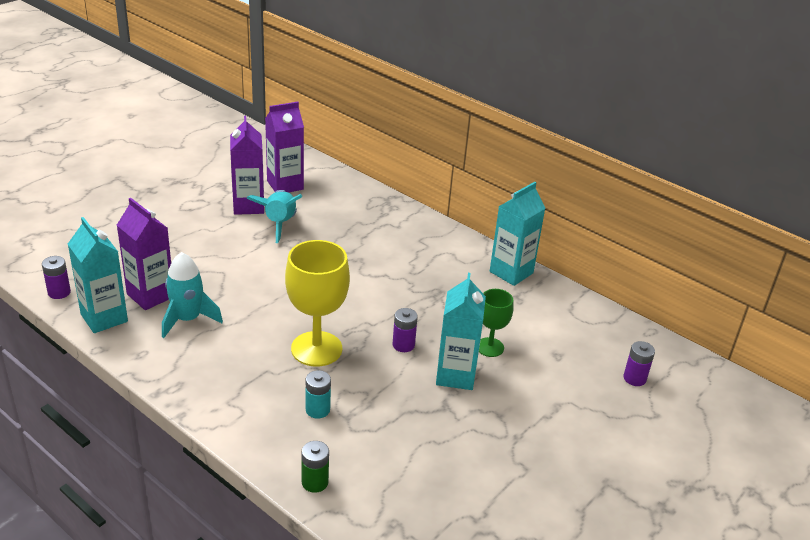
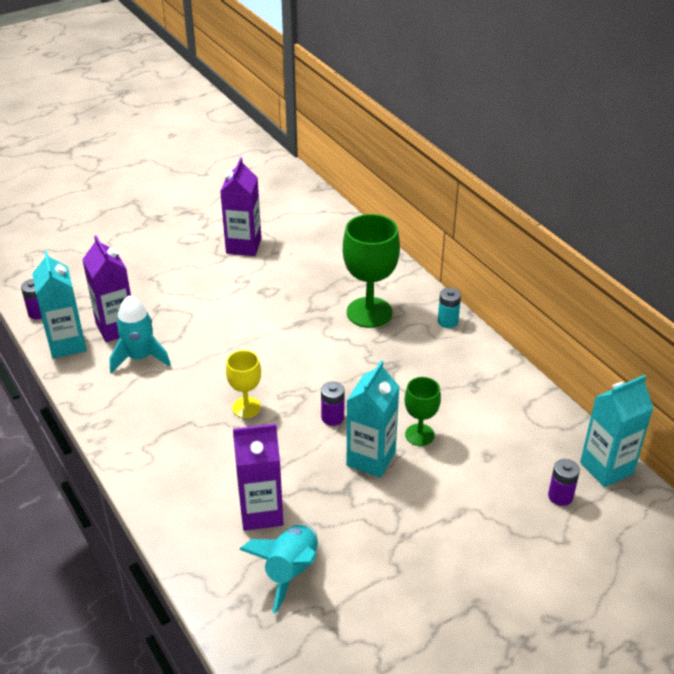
camera: 20 degrees right, 5 degrees up
turquoise rocket [246,190,302,243] -> turquoise rocket moved to [239,524,318,614]
purple carton [265,102,304,193] -> purple carton moved to [233,424,283,531]
yellow goblet [285,240,350,367] -> yellow goblet [226,350,261,418], size x0.56
green battery [302,441,329,493] -> none
turquoise battery [306,370,331,419] -> turquoise battery moved to [438,287,461,328]
turquoise carton [490,182,546,286] -> turquoise carton moved to [580,375,653,487]
none -> green goblet [343,214,400,328]

